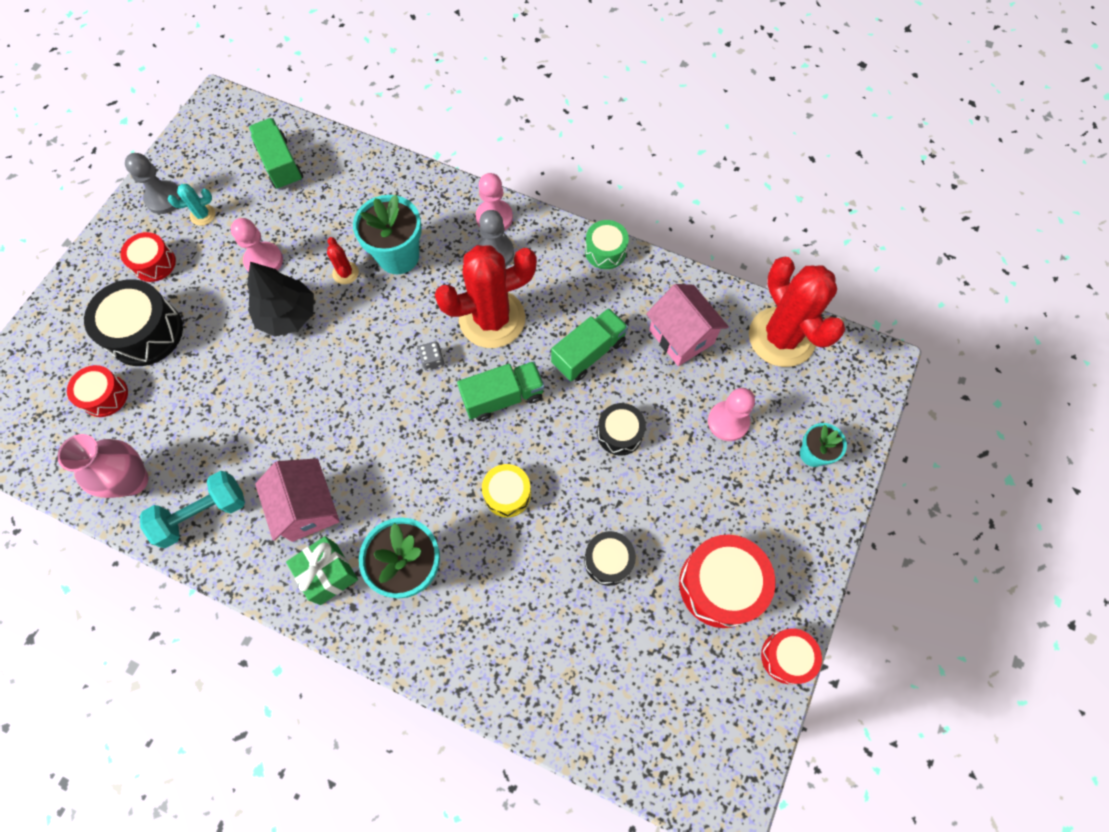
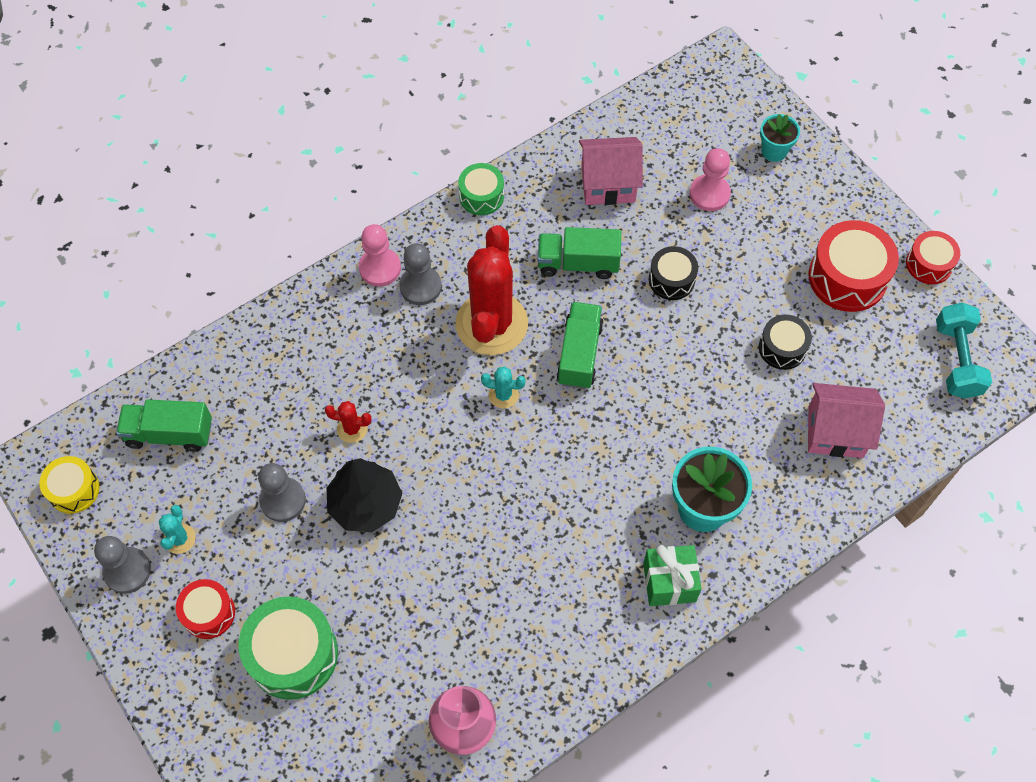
camera: 60 degrees left, 5 degrees down
red drum [67,365,128,417] -> none
black drum [84,279,183,366] -> green drum [239,596,338,700]
turquoise dumbbell [140,471,245,548] -> turquoise dumbbell moved to [936,303,992,399]
pink pawn [231,218,283,272] -> grey pawn [258,463,306,522]
pink house [255,458,340,542] -> pink house moved to [808,383,885,458]
turquoise flower pot [353,195,422,274] -> none
grey dice [418,341,444,371] -> turquoise cactus [481,366,526,409]
yellow drum [482,464,531,517] -> yellow drum moved to [39,456,100,514]
green truck [551,308,628,381] -> green truck turned 75 degrees counterclockwise [538,227,621,279]
red cactus [749,257,845,367] -> none

